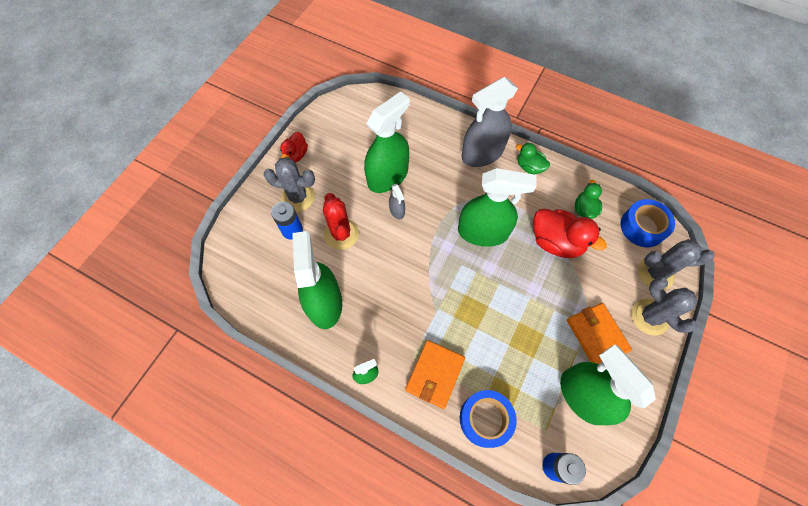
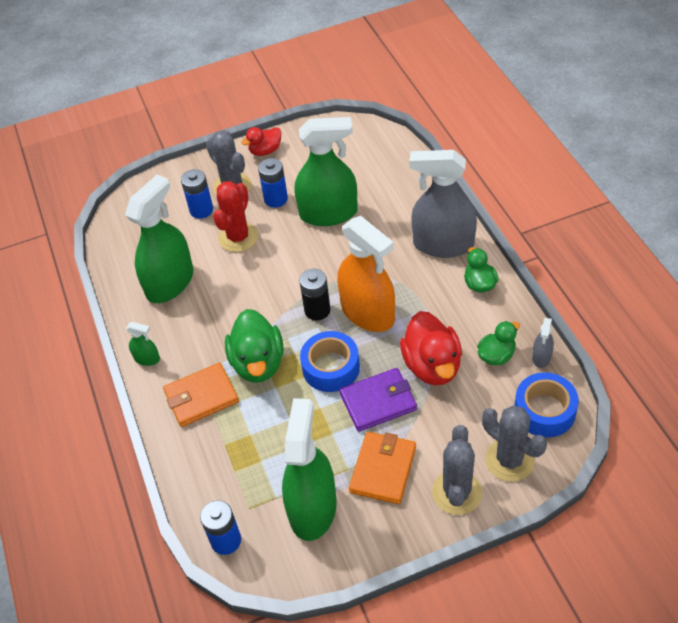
camera: 45 degrees right, 15 degrees down
grey spray bottle [389,184,405,219] -> grey spray bottle moved to [532,318,554,368]
green spray bottle [458,168,537,247] -> orange spray bottle [337,216,395,332]
blue tape [460,390,517,448] -> blue tape moved to [300,331,360,392]
none -> green duck [225,309,283,382]
none -> blue battery [258,158,288,208]
none -> black battery [299,269,331,320]
none -> purple wallet [340,368,417,432]

